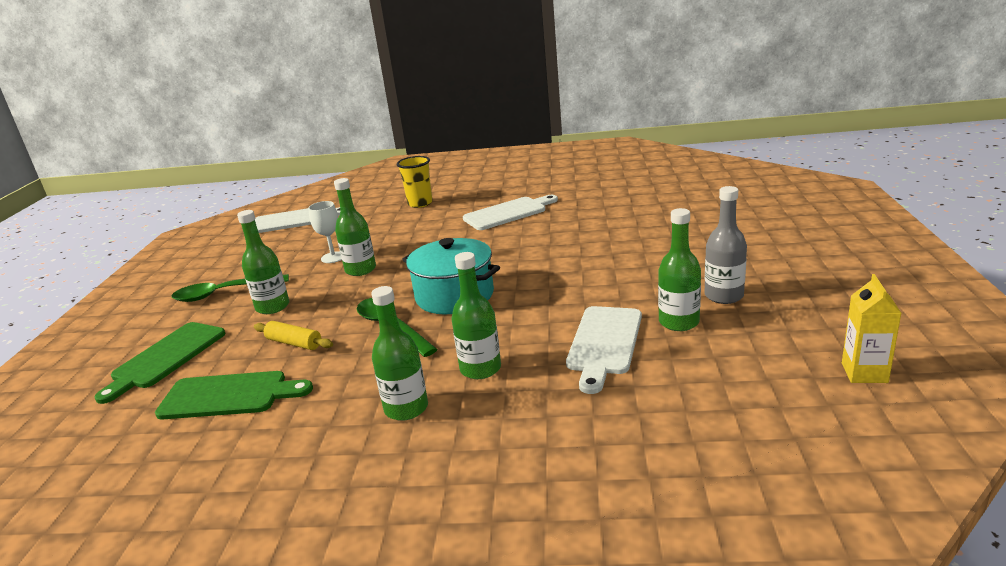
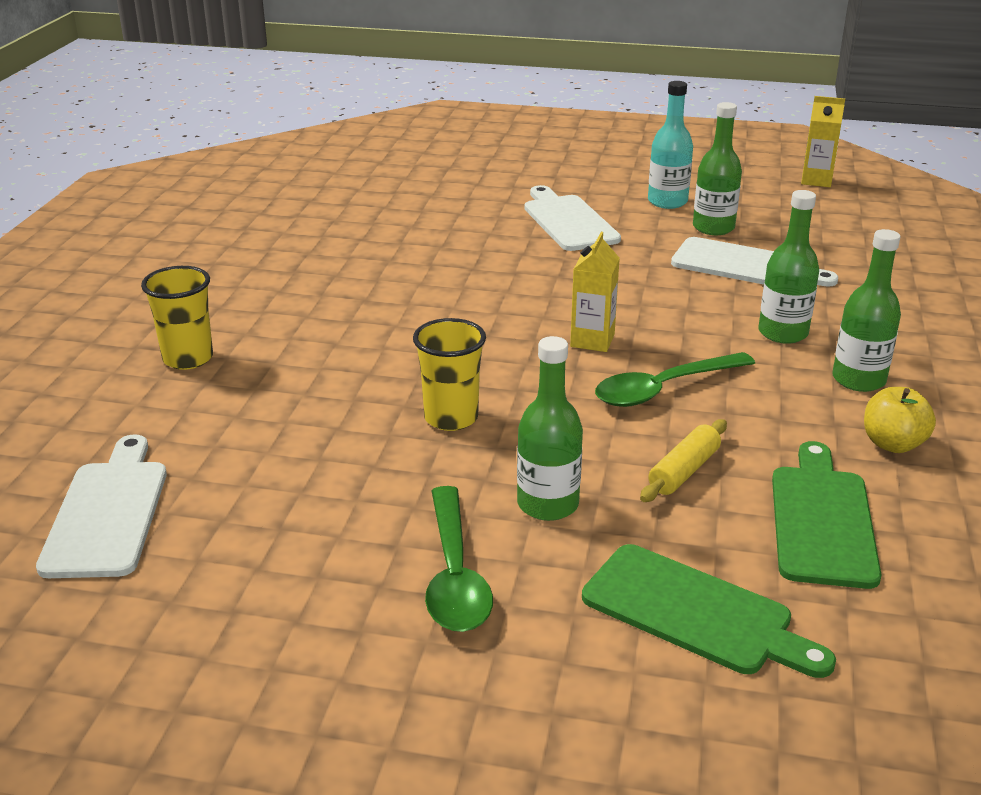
camera: 85 degrees left, 5 degrees up
white goblet [308,201,342,263] -> none
green bottle [334,178,376,276] -> yellow cup [413,318,486,431]
turquoise pot [402,238,500,314] -> yellow carton [570,232,620,352]
white cutting board [463,195,558,230] -> white cutting board moved to [525,185,621,251]
grey bottle [704,186,747,304] -> turquoise bottle [648,81,693,209]
none -> yellow apple [864,387,936,453]

